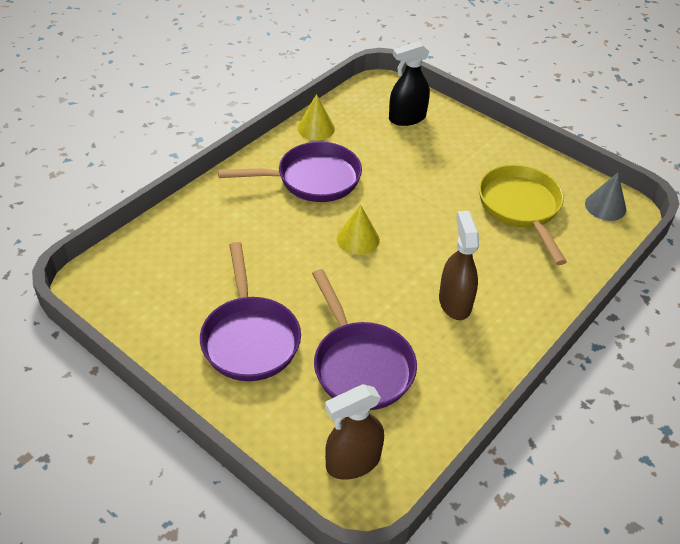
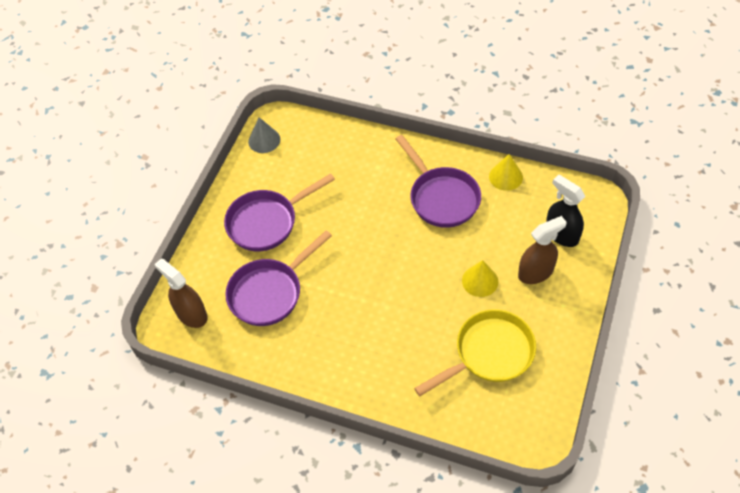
camera: 75 degrees right, 10 degrees up
yellow cone [337,204,380,255] -> yellow cone moved to [462,260,498,297]
brown spray bottle [439,211,479,320] -> brown spray bottle moved to [518,216,567,284]
grey cone [585,173,626,221] -> grey cone moved to [248,117,280,153]

